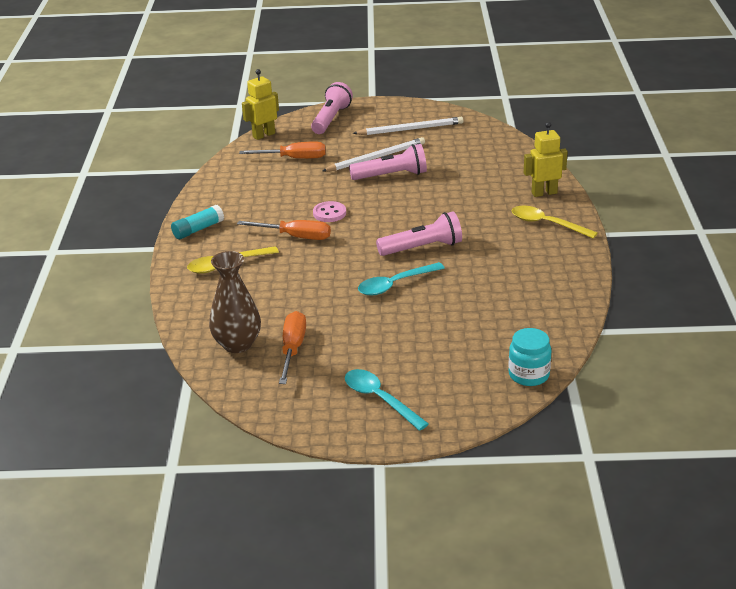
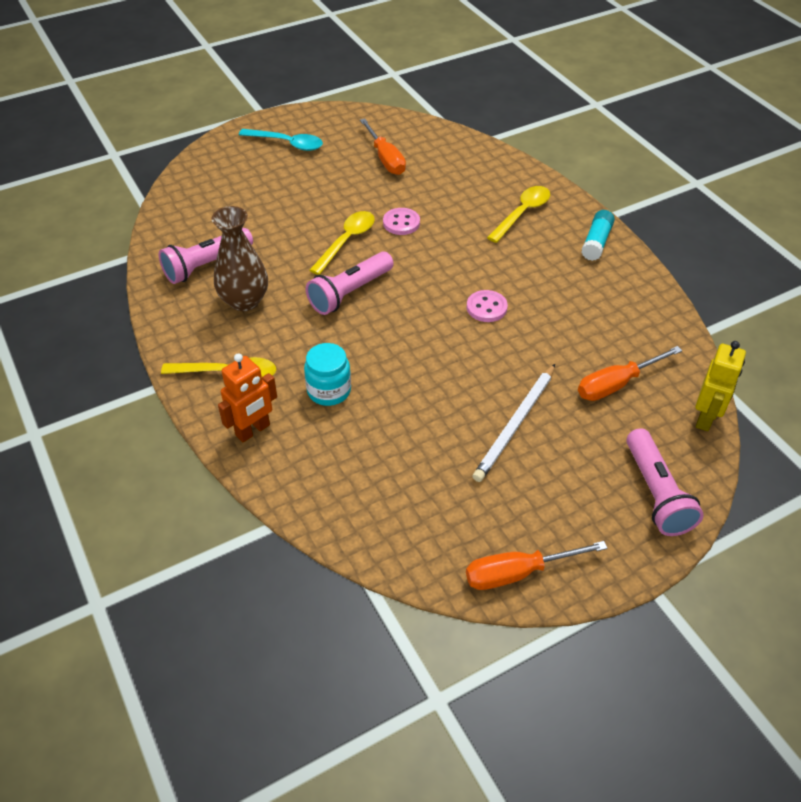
camera: 150 degrees right, 15 degrees up
brown vase [209,251,261,353] -> brown vase moved to [212,206,268,311]
orange screwdriver [237,220,331,240] -> orange screwdriver moved to [466,541,607,590]
pink flashlight [349,144,427,180] -> pink flashlight moved to [159,228,253,284]
white pencil [353,117,463,135] -> none
turquoise spoon [358,262,445,295] -> yellow spoon [309,211,375,275]
turquoise jar [509,328,551,386] -> turquoise jar moved to [304,343,351,406]
yellow robot [524,122,568,197] -> orange robot [218,353,277,442]
none -> pink button [383,208,420,235]

